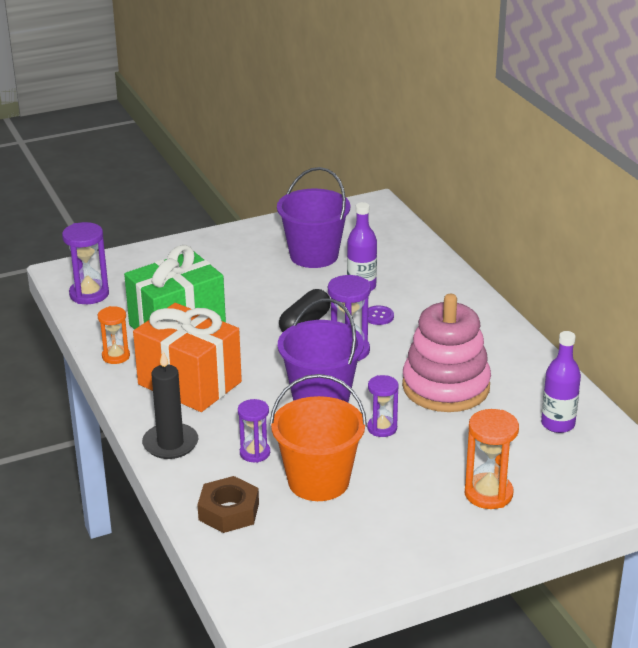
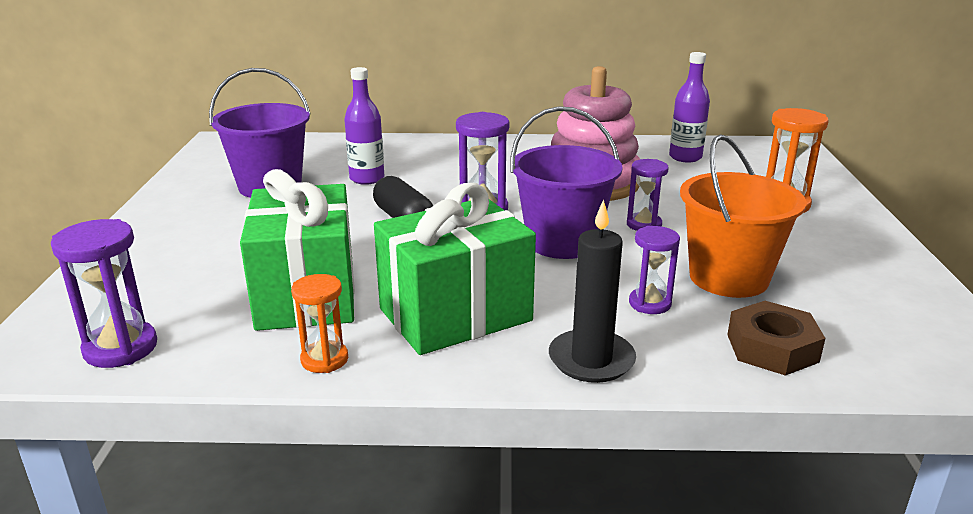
camera: 65 degrees left, 5 degrees down
orange gift [133,303,242,412] -> green gift [374,183,536,355]
purple button [368,306,394,325] -> none

